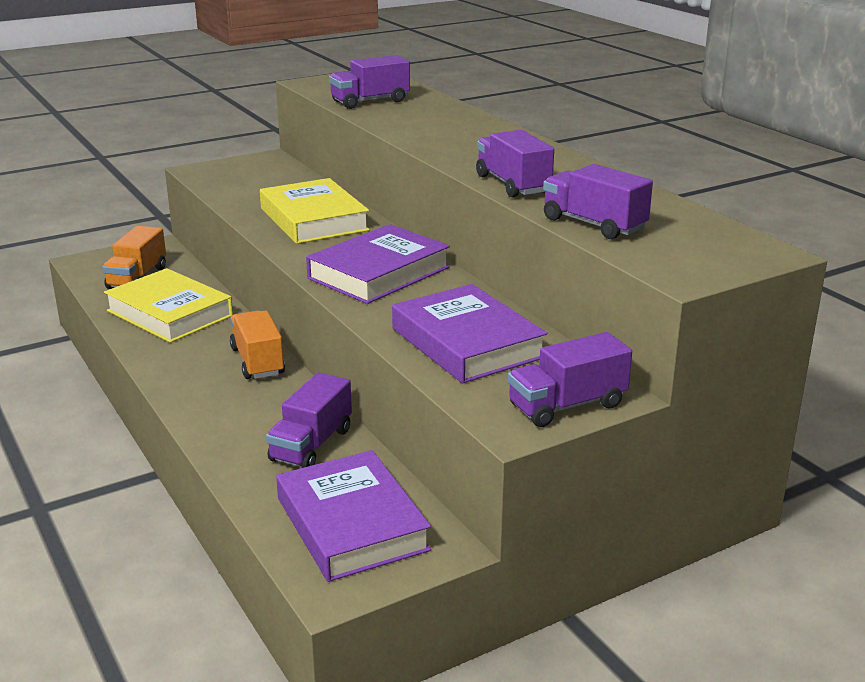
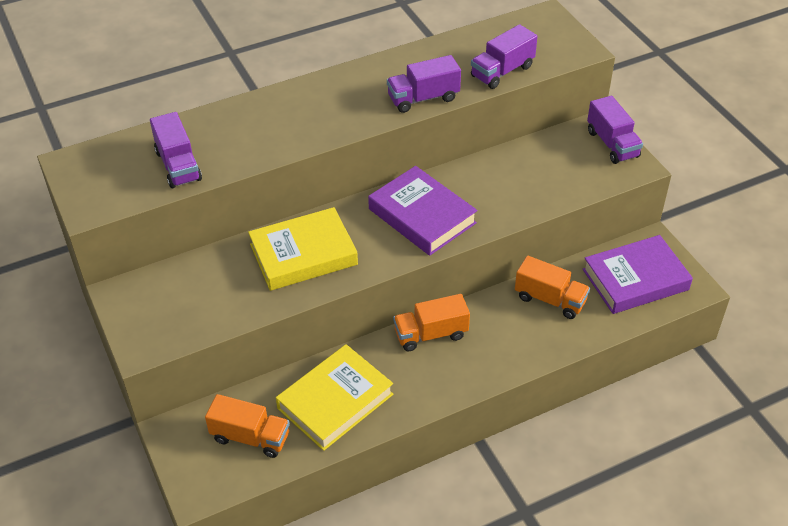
camera: 85 degrees left, 20 degrees up
purple truck [266,372,352,468] -> orange truck [515,256,590,319]
purple book [392,284,547,383] -> none

